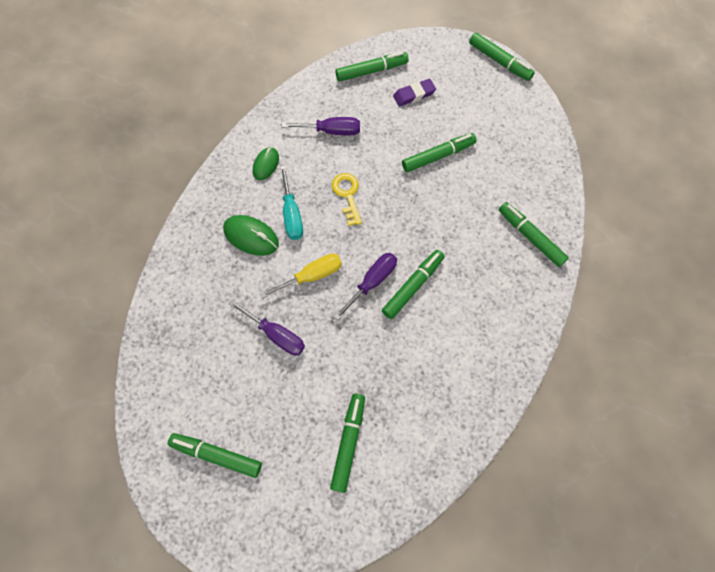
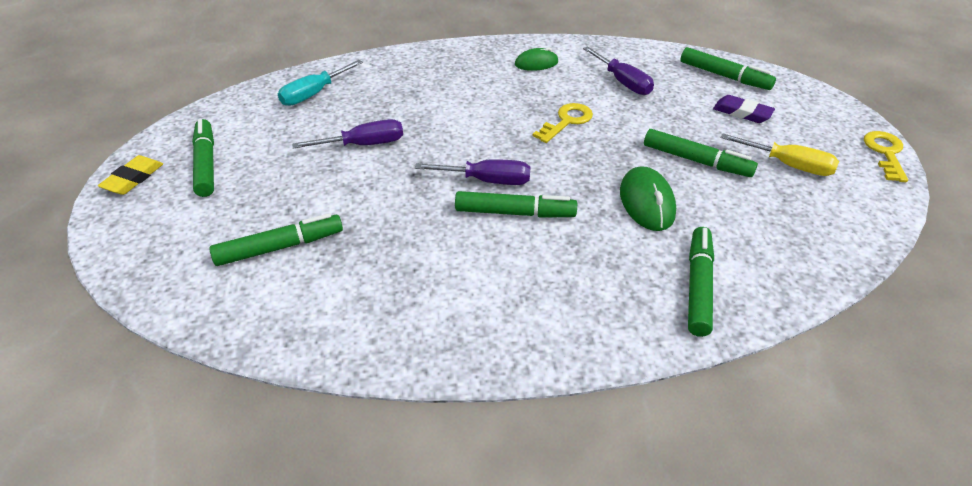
camera: 55 degrees right, 25 degrees down
green mouse [223,215,279,256] -> green mouse moved to [620,166,676,231]
purple screwdriver [229,300,305,356] -> purple screwdriver turned 105 degrees counterclockwise [292,119,403,149]
yellow screwdriver [260,253,342,299] -> yellow screwdriver moved to [720,133,839,176]
turquoise screwdriver [280,165,303,240] -> turquoise screwdriver moved to [278,60,363,106]
green marker [469,33,535,81] -> yellow key [864,131,908,182]
none -> yellow eraser [98,155,163,195]

